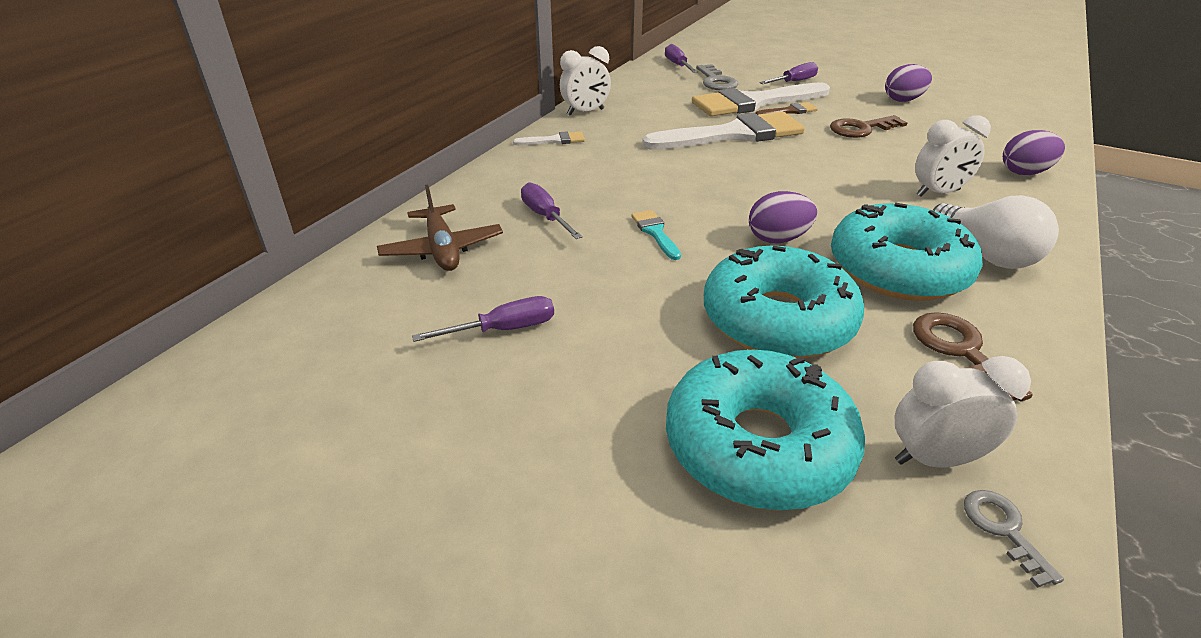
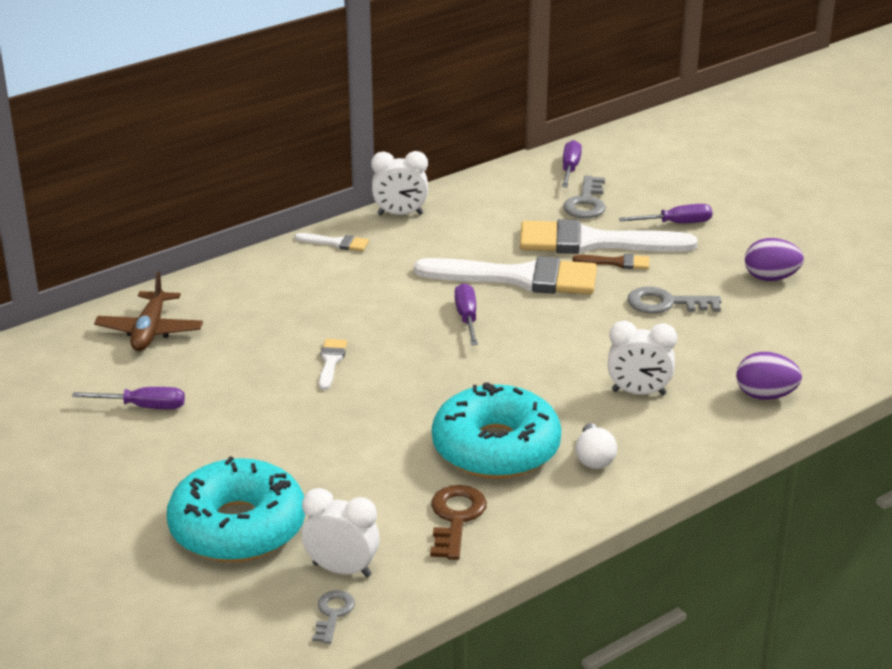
camera: 25 degrees right, 5 degrees down
purple screwdriver [521,182,582,239] -> purple screwdriver moved to [455,283,478,345]
turquoise brush [631,210,681,260] -> white brush [319,339,347,390]
turquoise donut [704,246,864,358] -> none
purple egg [749,191,817,244] -> none
brown key [830,115,908,138] -> grey key [627,287,721,314]
white light bulb [933,195,1059,269] -> white light bulb [576,423,617,469], size x0.61

